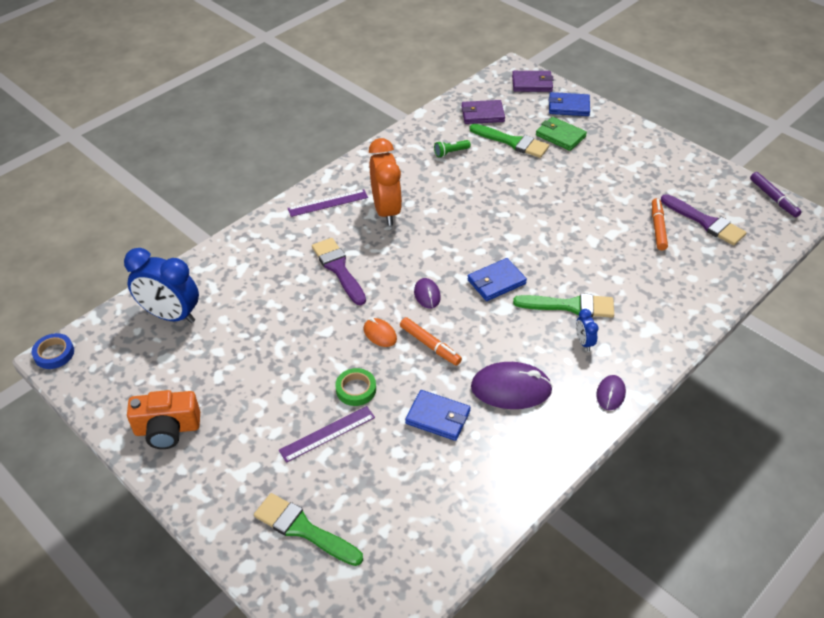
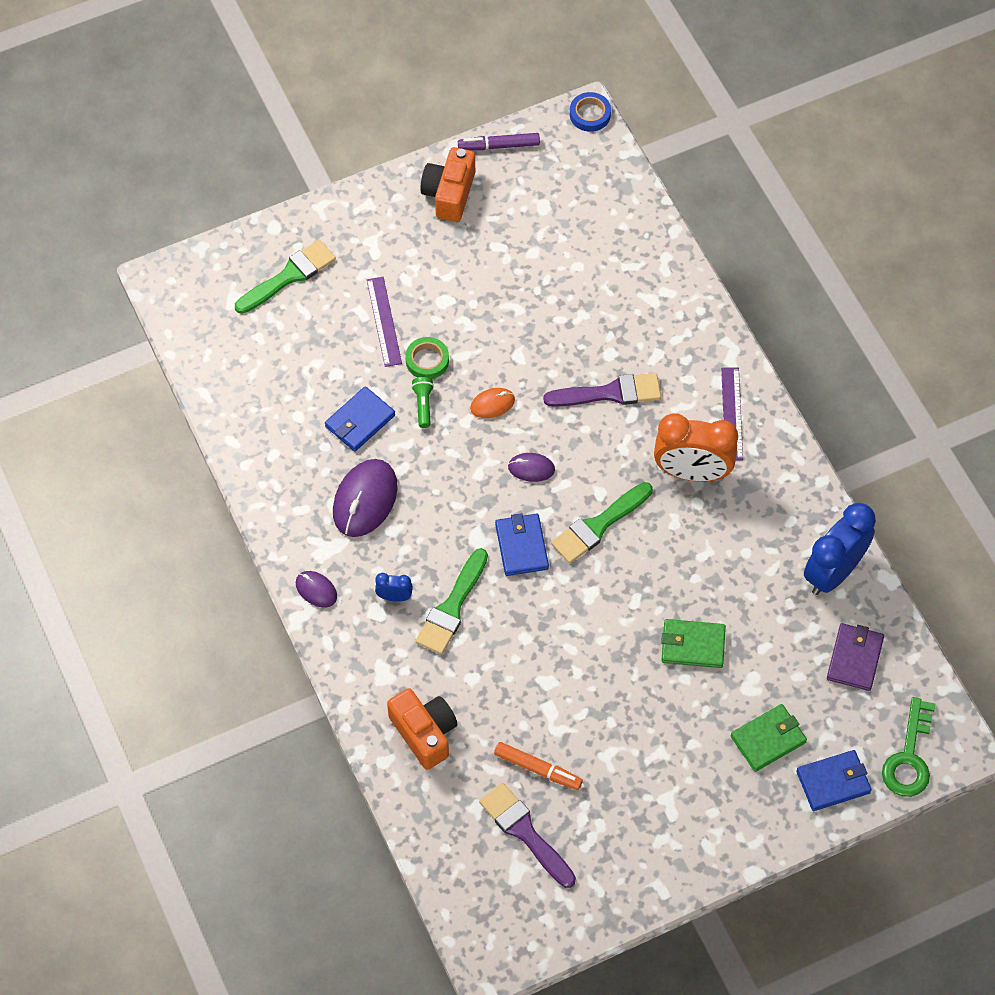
camera: 110 degrees right, 15 degrees up
blue clock [124,248,199,323] -> blue clock moved to [804,503,876,595]
orange marker [400,317,462,366] -> none
green flashlight [434,140,471,157] -> green flashlight moved to [411,377,434,428]
green brush [469,124,549,158] -> green brush moved to [551,482,653,564]
purple wallet [512,71,554,92] -> green key [882,697,935,797]
blue wallet [549,92,590,116] -> blue wallet turned 45 degrees clockwise [796,750,872,811]
purple brush [661,194,747,245] -> purple brush turned 75 degrees clockwise [479,783,576,888]
purple marker [750,172,801,217] -> purple marker moved to [458,133,540,151]
none -> orange camera [387,688,457,770]
none -> green wallet [661,619,726,668]

